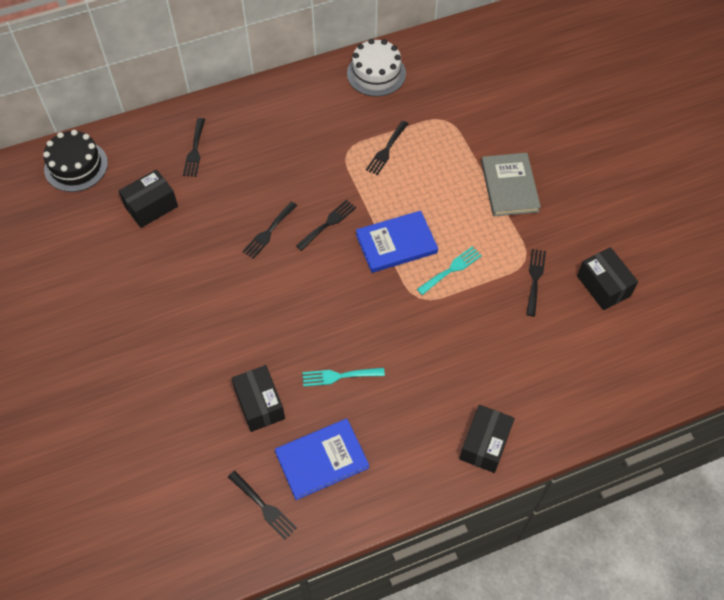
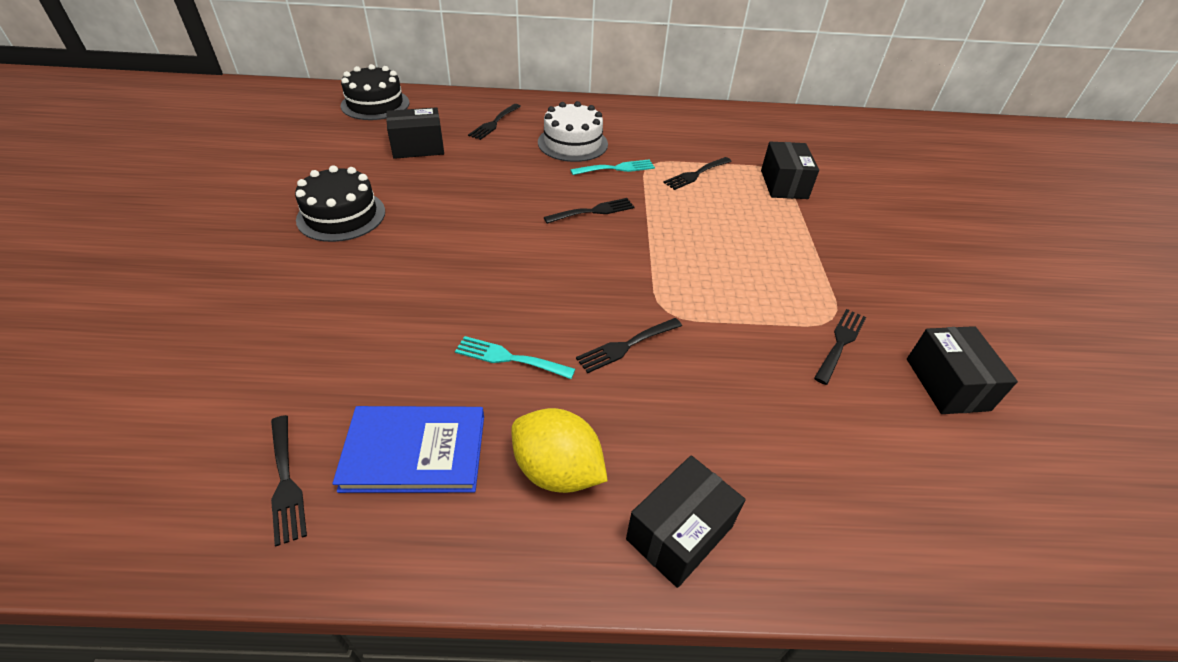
camera: 20 degrees right, 15 degrees down
black box [231,365,285,432] -> black box moved to [761,142,819,199]
black fork [242,202,297,259] -> black fork moved to [576,318,682,373]
white cake [347,39,406,97] -> white cake moved to [538,101,608,162]
blue book [356,211,438,273] -> none
turquoise fork [417,246,482,295] -> turquoise fork moved to [570,159,655,175]
grey book [481,153,541,216] -> none
none -> black cake [295,165,385,242]
none -> yellow lemon [511,408,608,493]

